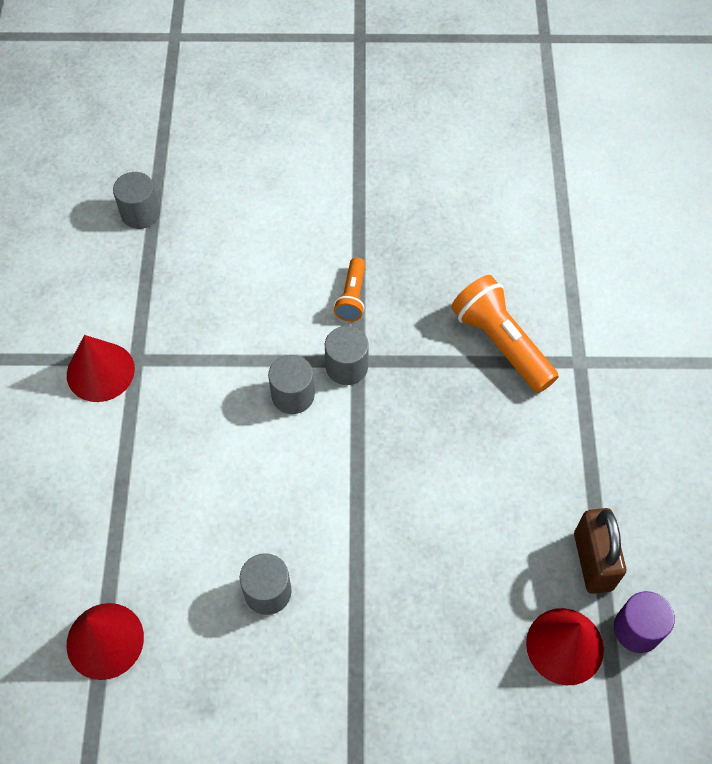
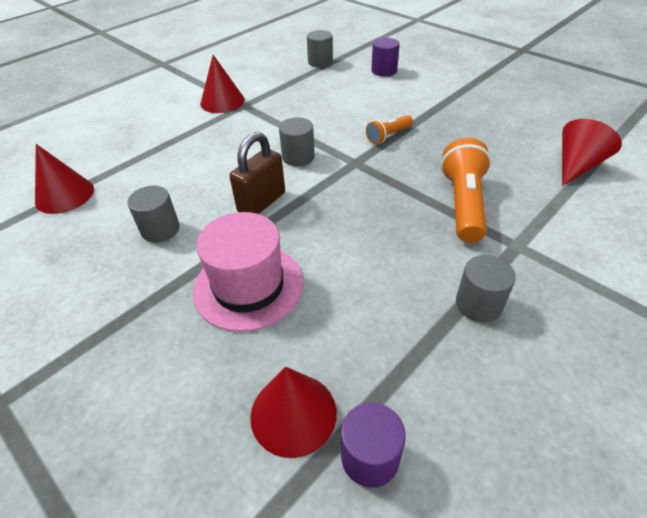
camera: 45 degrees right, 15 degrees down
grey cylinder [325,326,369,385] -> grey cylinder moved to [456,255,516,322]
brown padlock [574,508,626,594] -> brown padlock moved to [229,132,285,214]
none -> pink hat [193,212,304,332]
none -> purple cylinder [371,38,400,76]
none -> red cone [562,119,622,186]

